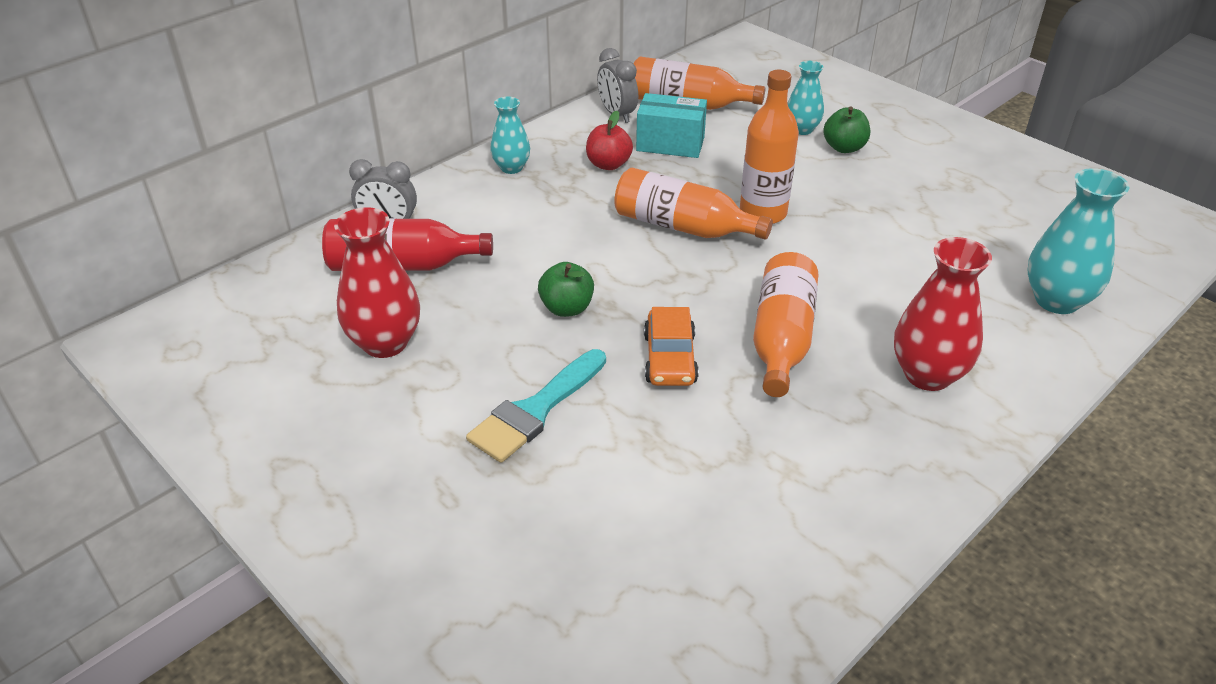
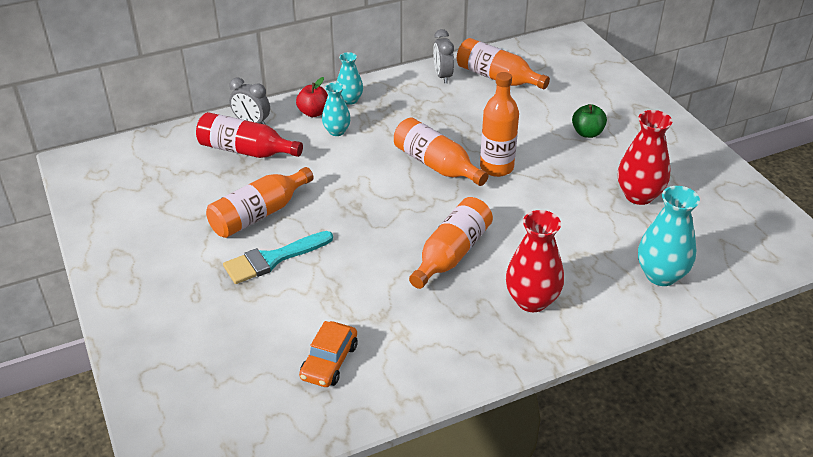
camera: 20 degrees right, 0 degrees up
red vase [334,207,420,358] -> red vase moved to [618,110,673,205]
green apple [538,262,594,317] -> none
red apple [586,111,633,170] -> red apple moved to [296,77,328,117]
turquoise box [636,93,707,158] -> none
orange car [644,307,699,386] -> orange car moved to [299,321,358,387]
turquoise vase [787,61,824,135] -> turquoise vase moved to [322,82,351,136]
none -> orange bottle [206,167,314,238]

